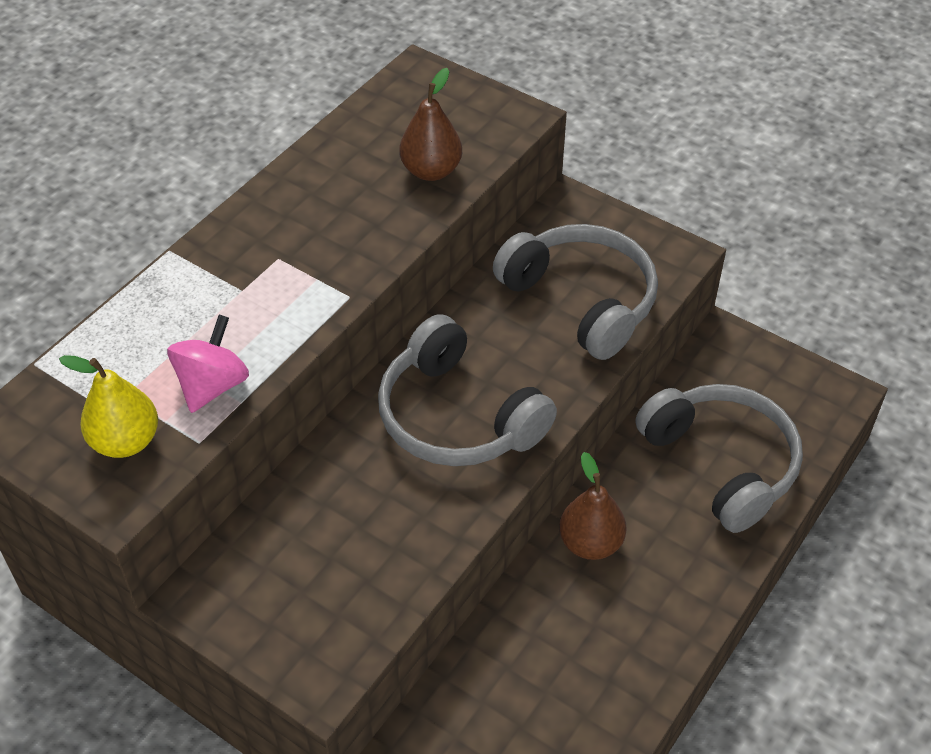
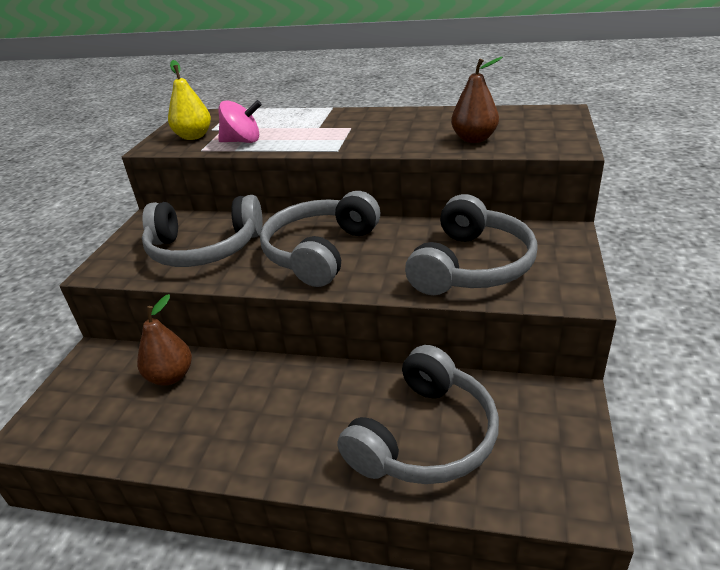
camera: 70 degrees right, 15 degrees down
brown pear [559,452,627,560] -> brown pear moved to [137,294,192,386]
none -> grey headphones [142,195,263,267]

